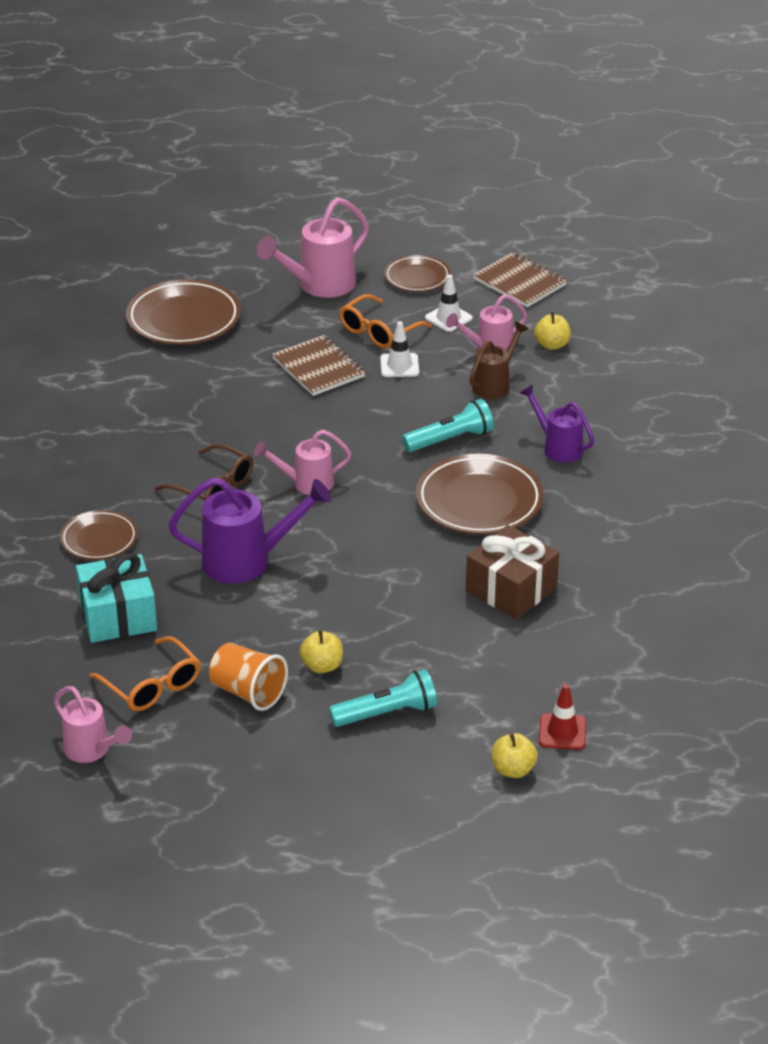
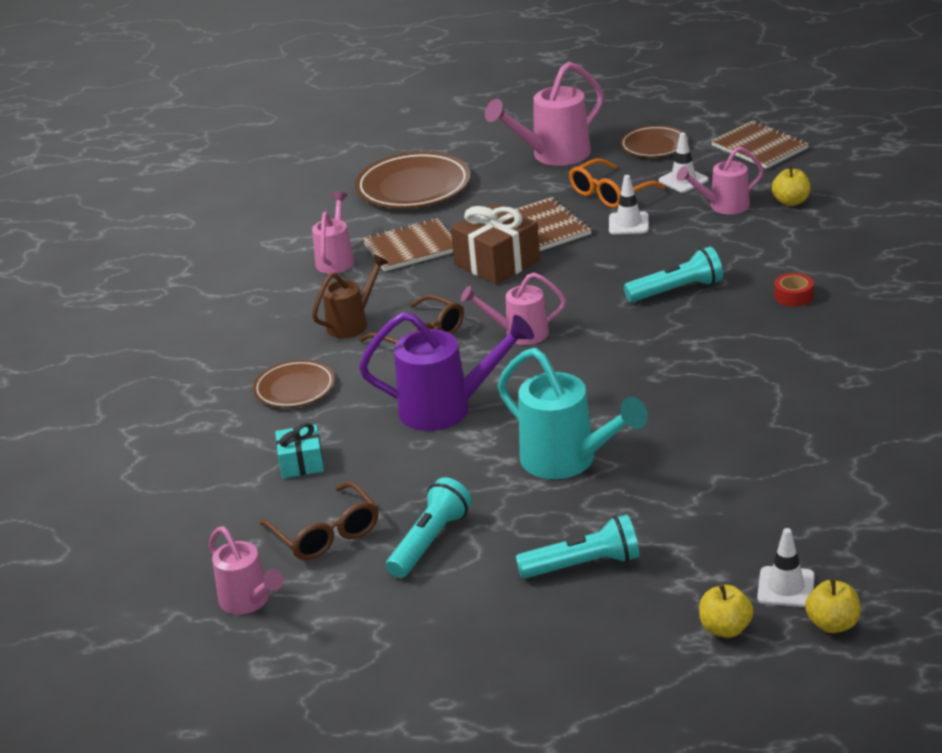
camera: 10 degrees right, 5 degrees down
turquoise gift [76,553,157,643] -> turquoise gift [275,423,324,478], size x0.58
orange glasses [89,636,201,711] -> brown glasses [260,481,379,560]
orange cup [209,643,288,711] -> turquoise flashlight [386,477,472,578]
yellow apple [299,630,343,673] -> yellow apple moved to [805,578,861,633]
brown plate [416,454,544,535] -> none
brown gift [466,525,559,619] -> brown gift moved to [451,203,540,285]
brown watering can [470,322,528,399] -> brown watering can moved to [312,254,389,339]
purple watering can [520,384,595,463] -> red tape [774,273,814,307]
red traffic cone [539,684,586,750] -> white traffic cone [757,528,815,607]
none -> pink watering can [312,192,354,274]
none -> brown notebook [363,218,453,271]
none -> turquoise watering can [498,348,648,479]

